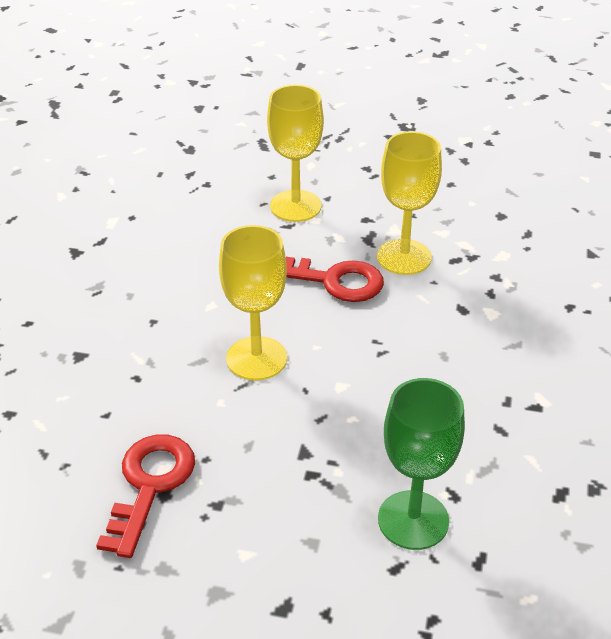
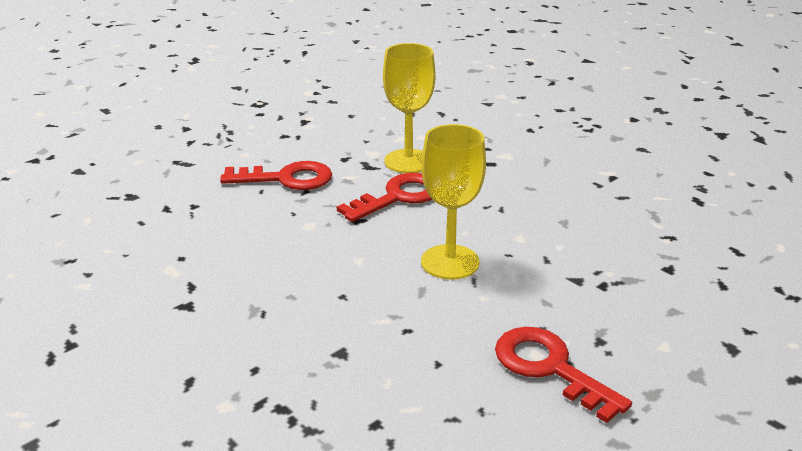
camera: 55 degrees left, 10 degrees down
yellow goblet [267,85,324,222] -> red key [220,161,332,190]
green goblet [378,378,465,550] -> none

